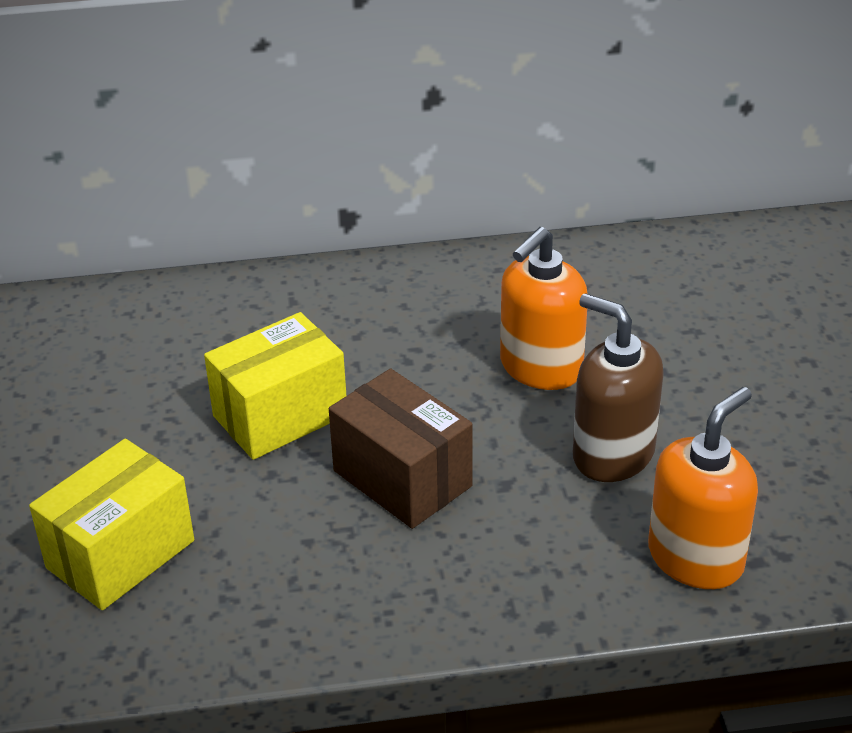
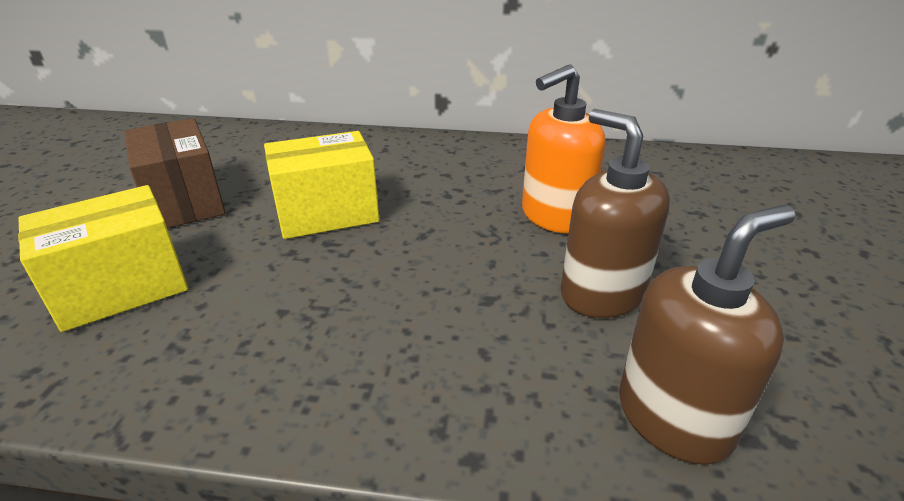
camera: 15 degrees right, 5 degrees down
brown box [329,369,472,529] -> brown box moved to [124,118,225,228]
orange soap dispenser [648,387,758,589] -> brown soap dispenser [619,205,795,465]

